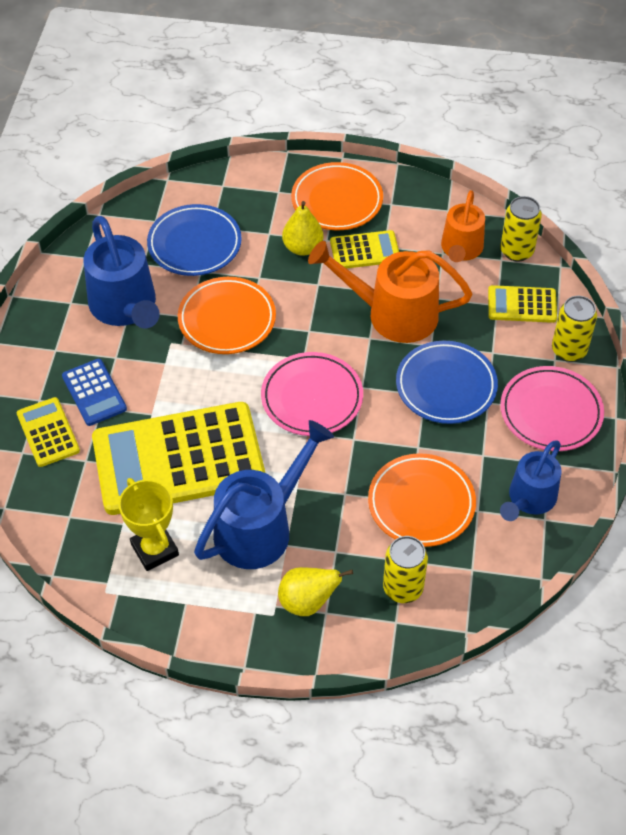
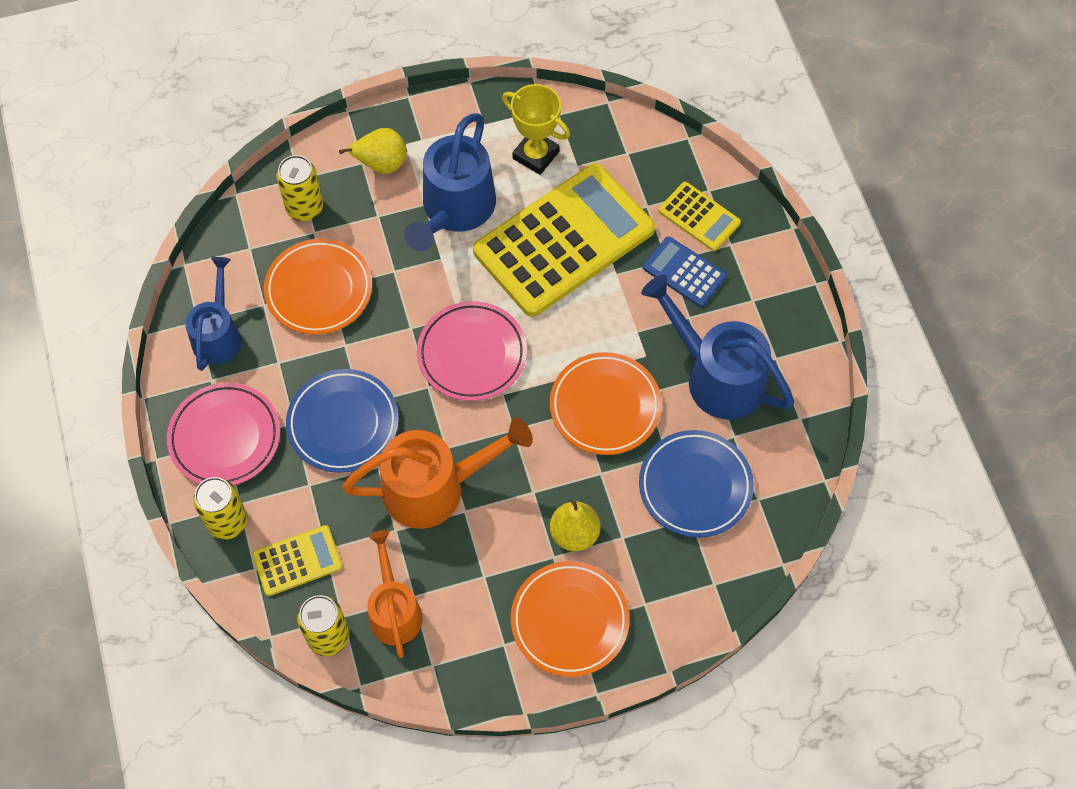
camera: 155 degrees right, 10 degrees up
yellow calculator [330,230,399,269] -> none

